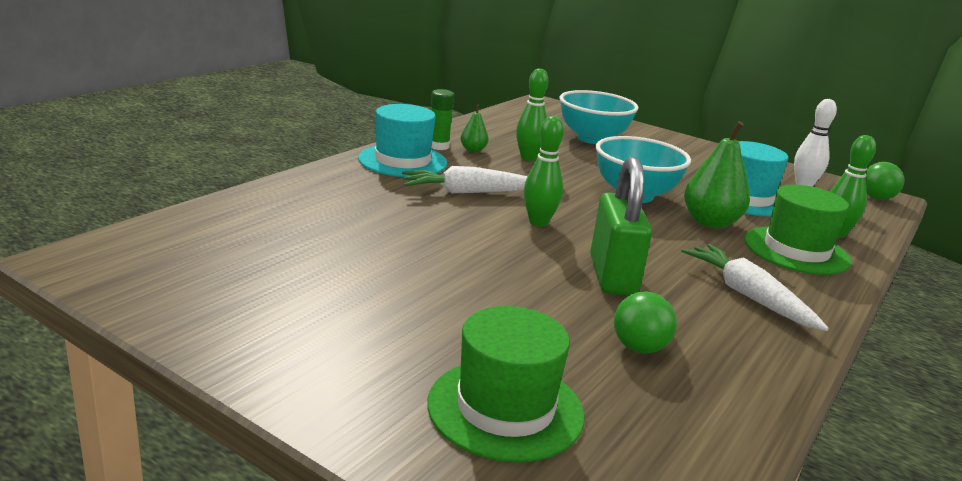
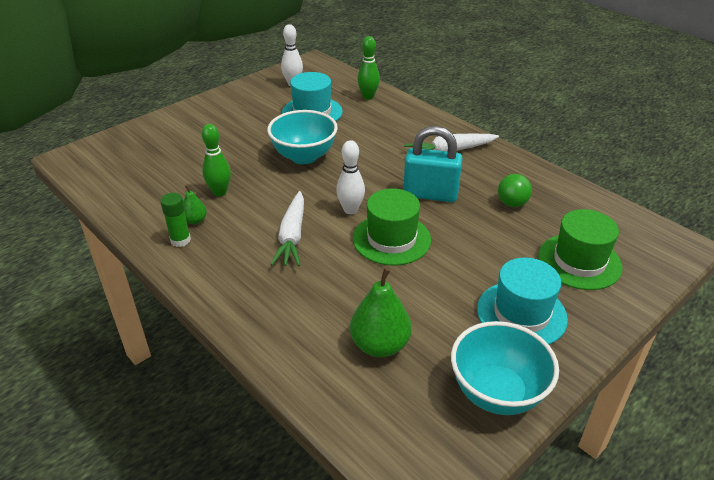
camera: 75 degrees left, 15 degrees up
turquoise hat [358,104,447,177] -> turquoise hat moved to [477,258,568,344]
green bowling pin [524,116,564,227] -> white bowling pin [336,140,365,214]
turquoise bowl [560,90,639,144] -> turquoise bowl moved to [451,321,559,415]
green padlock [590,157,652,295] -> turquoise padlock [403,126,463,202]
green pear [684,121,750,228] -> green pear moved to [350,267,412,357]
green hat [744,185,851,275] -> green hat moved to [353,189,431,265]
green ball [865,162,904,200] -> none

